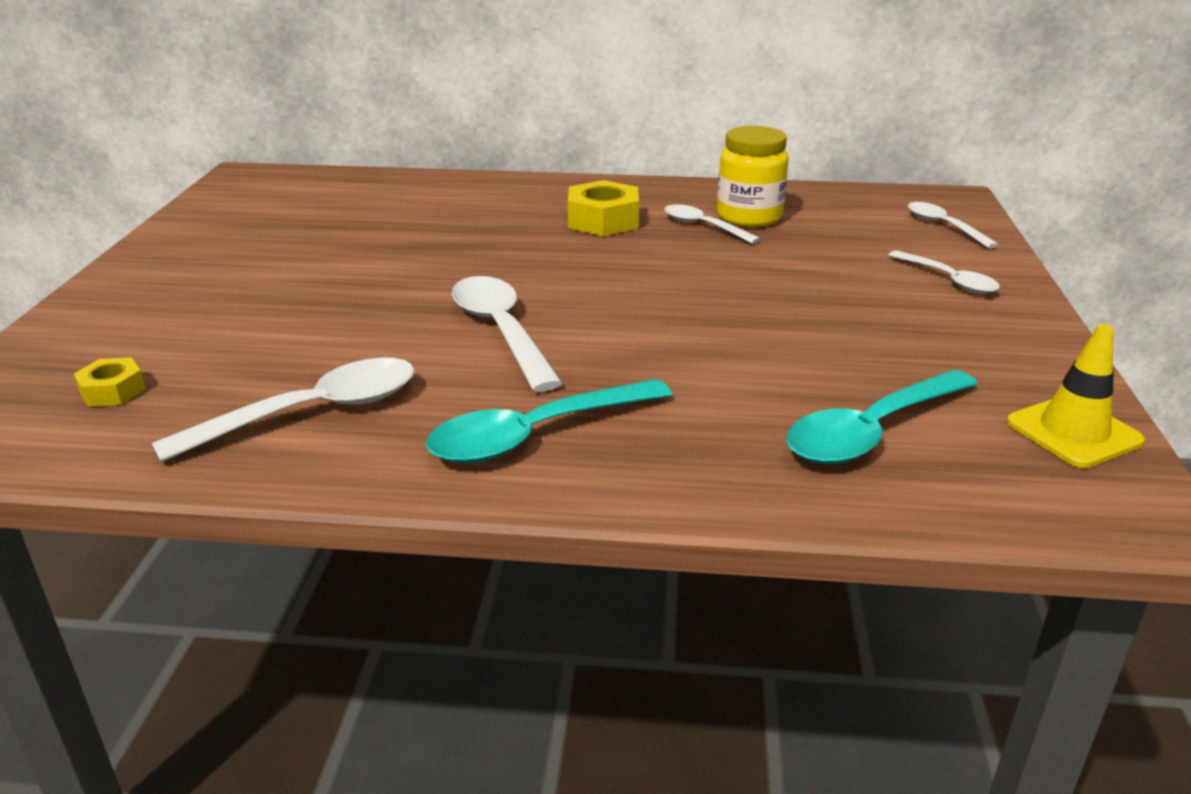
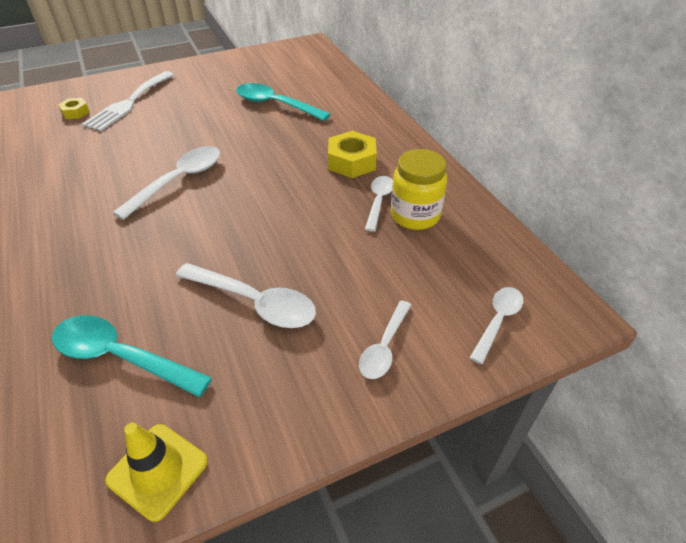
camera: 60 degrees right, 15 degrees up
white spoon [152,358,415,463] -> white spoon moved to [176,263,316,328]
turquoise spoon [426,379,672,463] -> turquoise spoon moved to [236,83,331,121]
none -> white fork [82,71,174,131]

